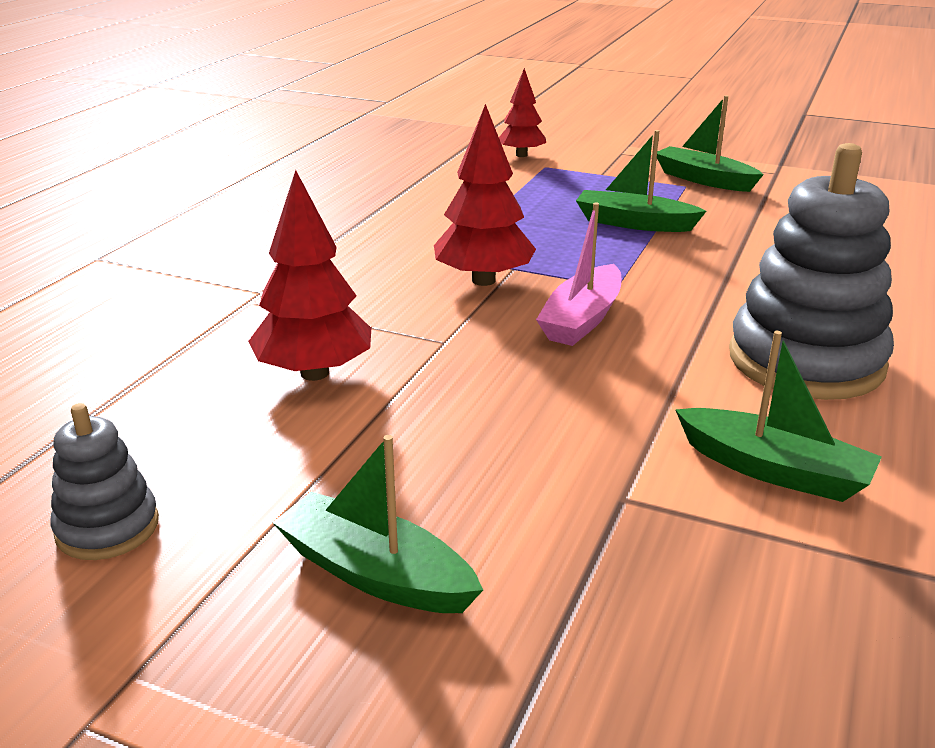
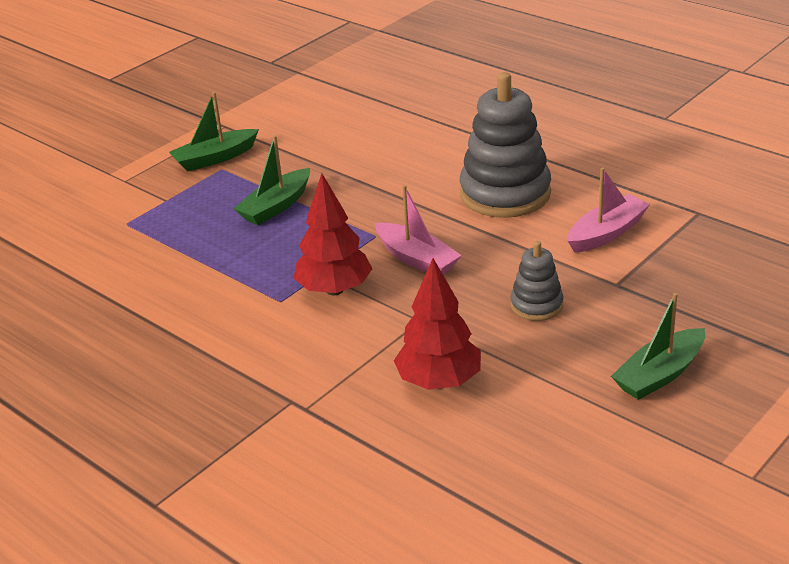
camera: 70 degrees left, 5 degrees up
grey stacking toy [50,403,159,560] -> grey stacking toy moved to [510,241,564,321]
red tree [499,68,546,157] -> none
green boat [675,331,882,502] -> pink boat [568,168,650,253]

